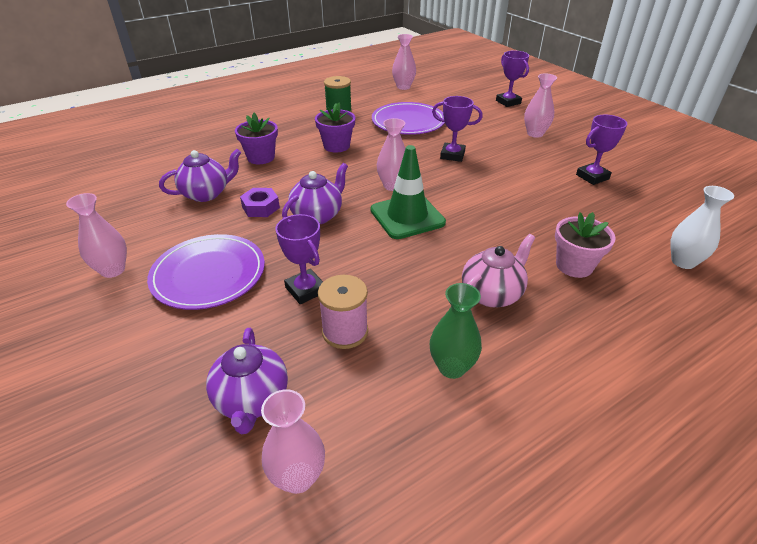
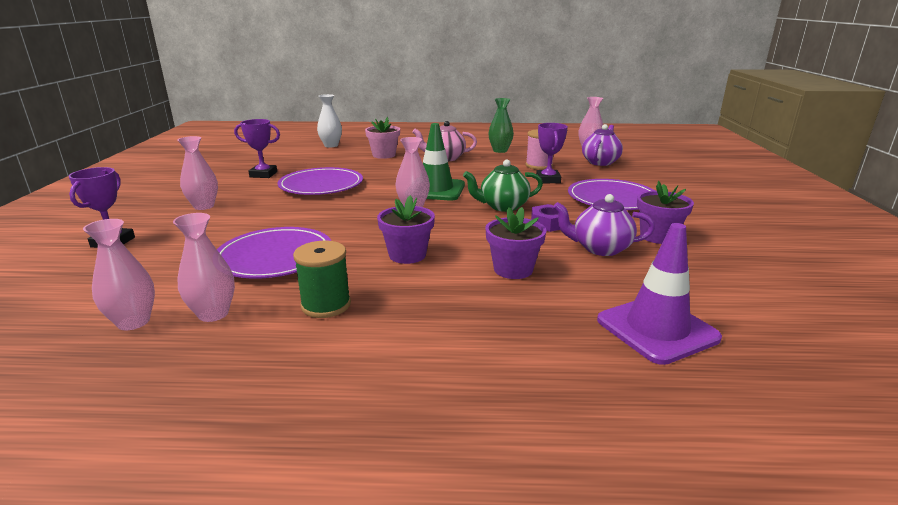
camera: 145 degrees left, 15 degrees down
pink vase [66,193,127,278] -> pink vase moved to [173,213,235,322]
purple teapot [282,163,348,224] -> green teapot [463,160,543,212]
purple trophy [432,96,483,162] -> none
none -> purple plate [278,167,363,195]
none -> purple traffic cone [597,223,722,365]
none -> purple flower pot [637,181,694,244]

